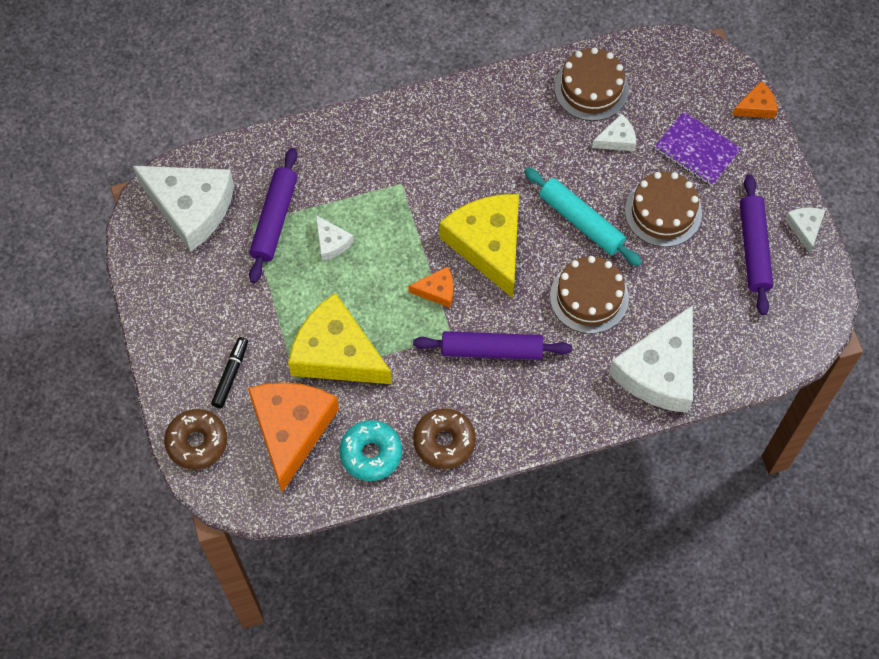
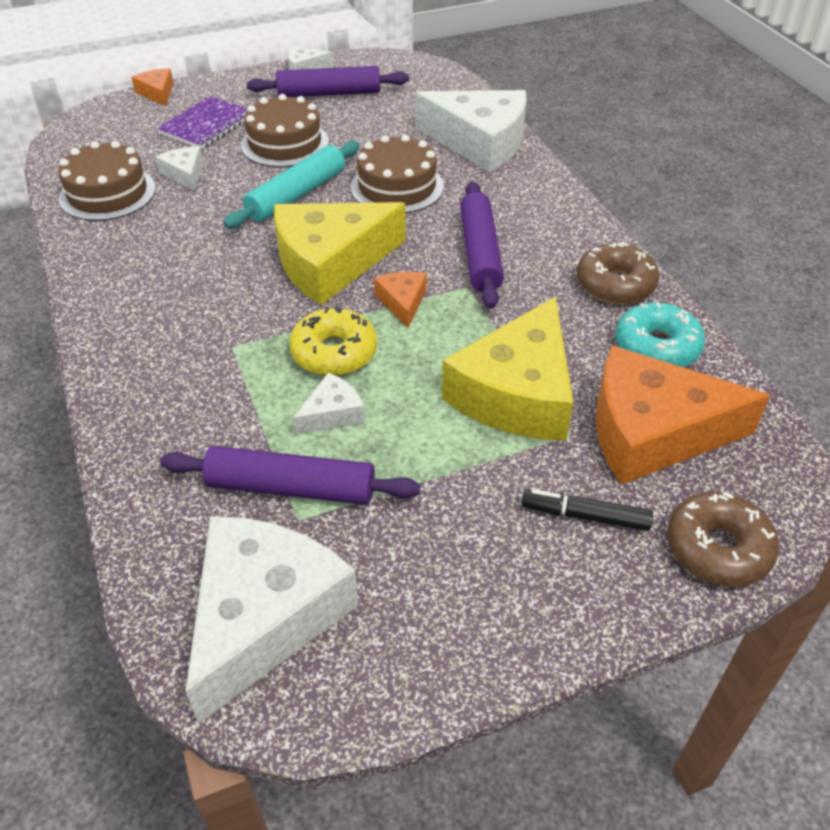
camera: 95 degrees left, 20 degrees down
none -> yellow donut [289,307,377,376]

